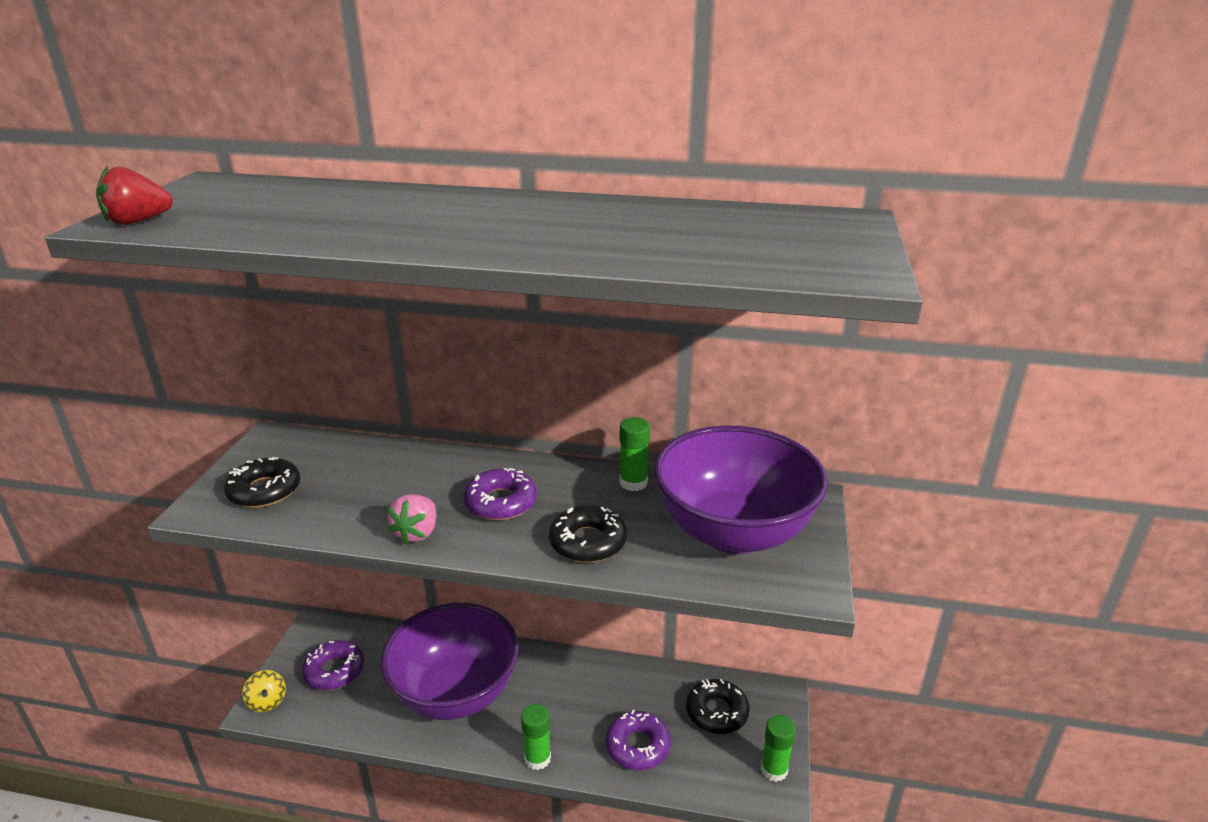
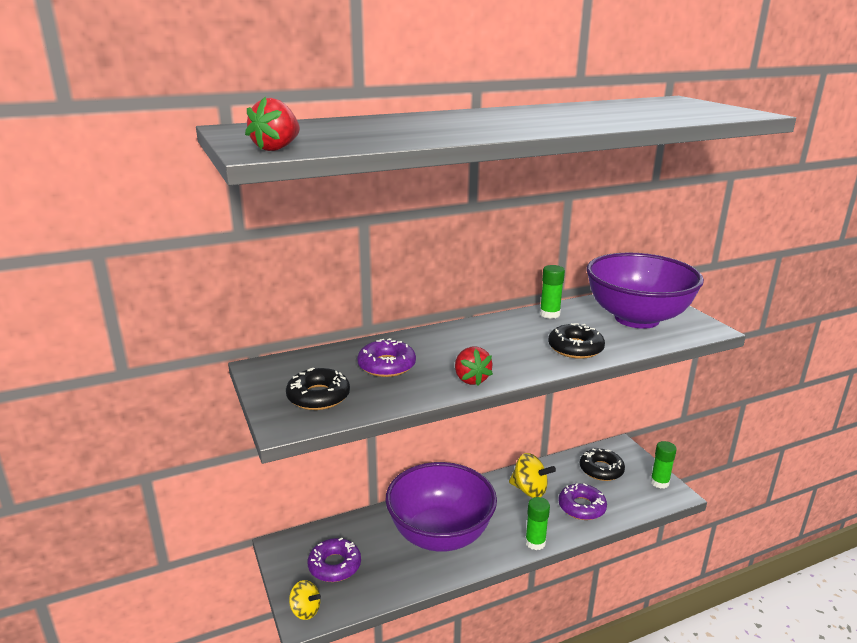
camera: 35 degrees left, 5 degrees down
pink strawberry [388,494,436,545] -> red strawberry [455,347,493,386]
purple donut [463,468,537,520] -> purple donut moved to [357,338,416,377]
none -> yellow spinning top [509,453,556,498]

